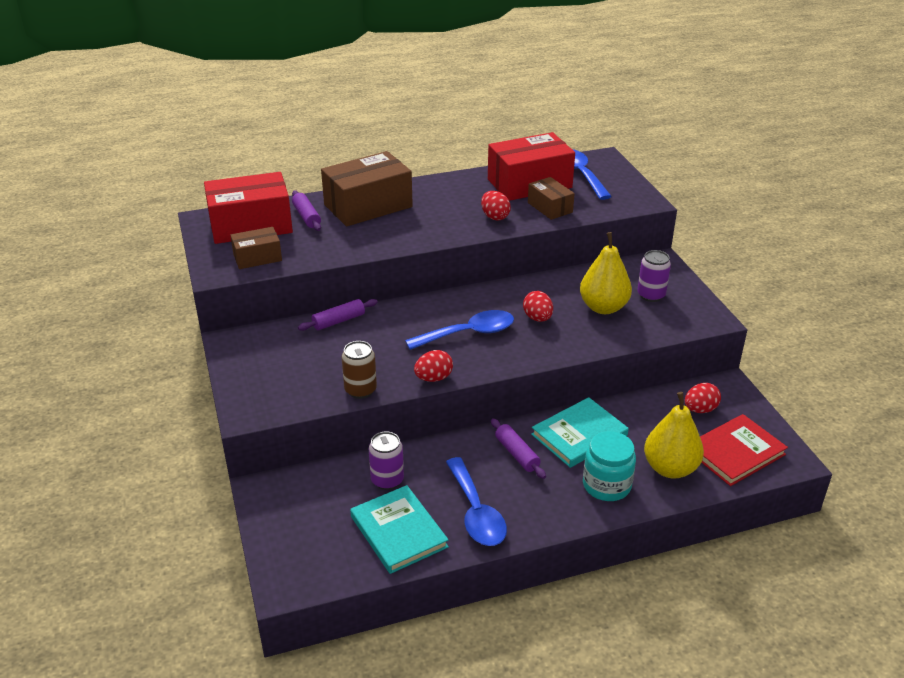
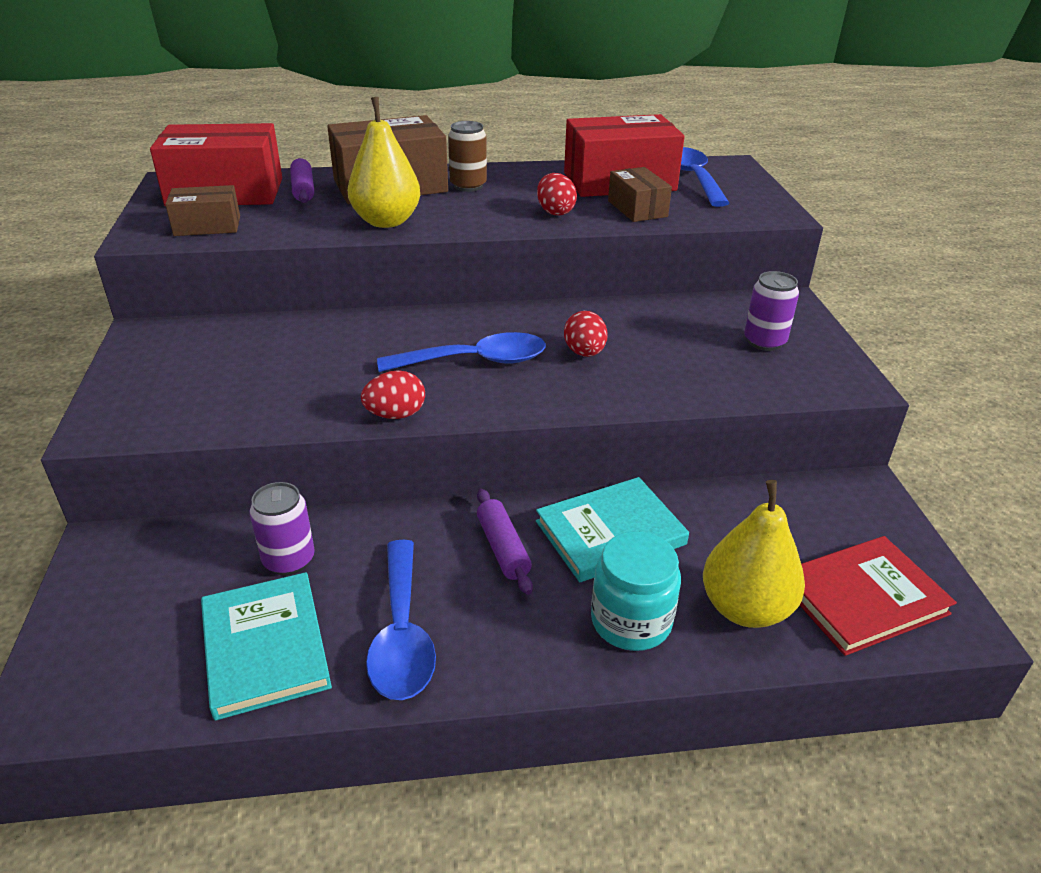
camera: 10 degrees right, 0 degrees up
purple rolling pin [298,299,378,331] -> none
brown can [342,341,377,399] -> brown can moved to [448,121,487,192]
yellow pear [580,232,632,314] -> yellow pear moved to [348,97,420,228]
red egg [685,383,721,413] -> none

